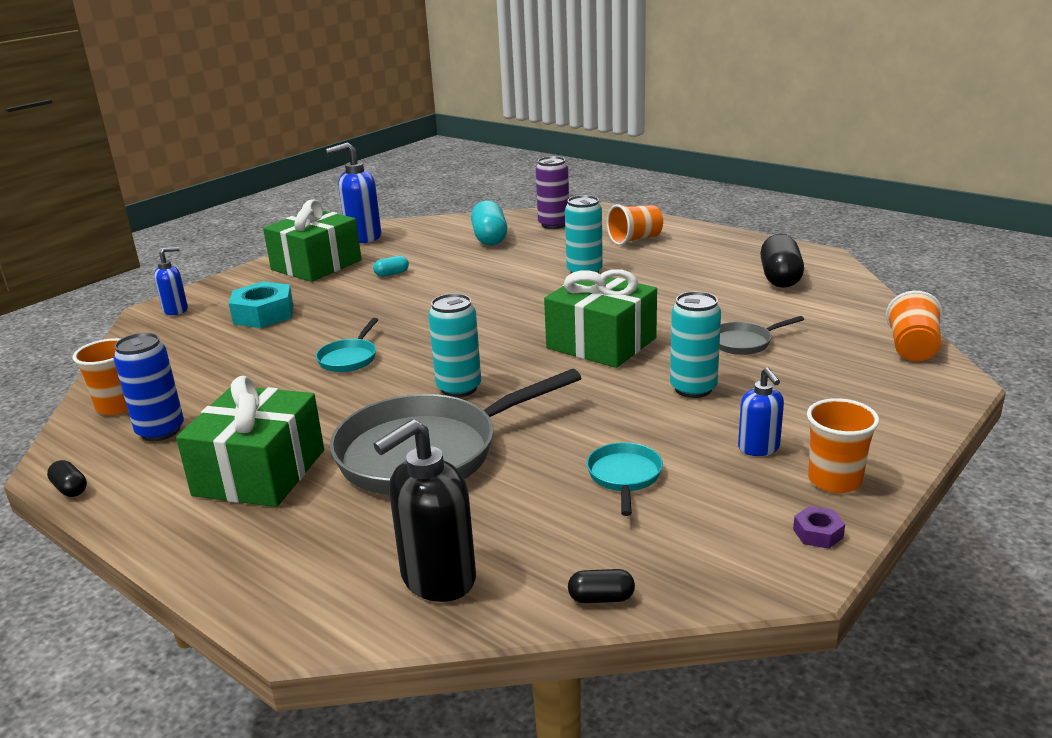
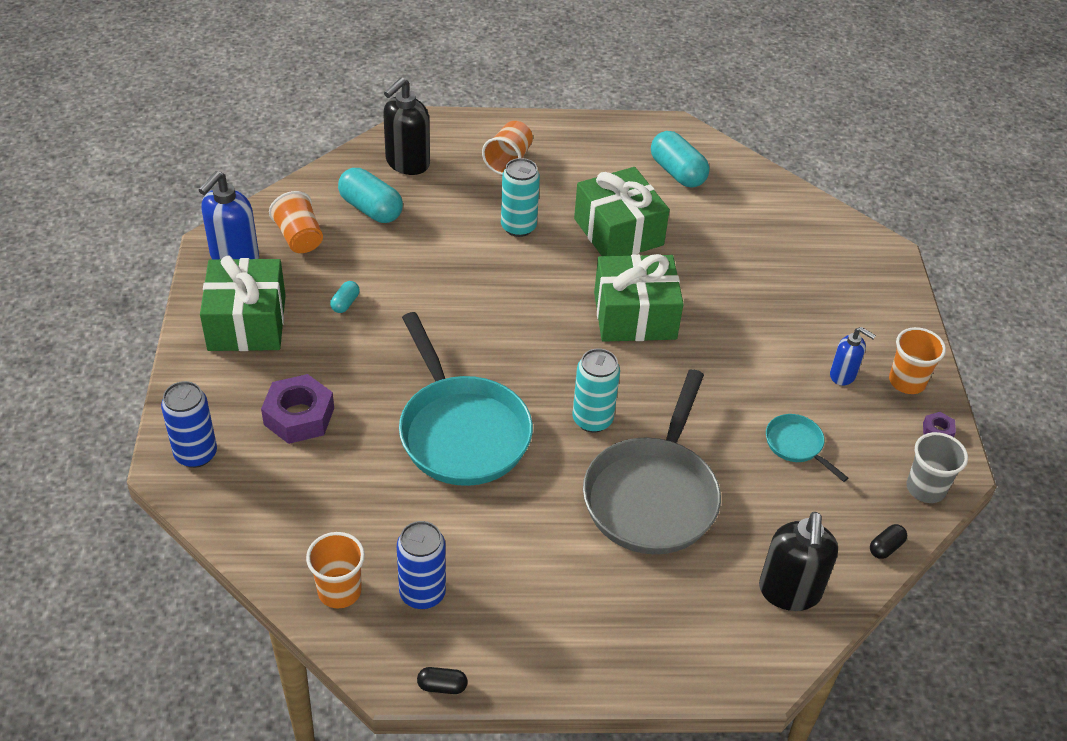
camera: 45 degrees left, 20 degrees up
blue soap dispenser [154,247,188,315] -> blue can [161,381,217,468]
green gift [176,376,324,507] -> green gift moved to [574,167,670,256]
turquoise nut [229,281,293,328] -> purple nut [261,374,334,444]
turquoise pan [316,318,378,372] -> turquoise pan [399,312,533,486], size x2.23
purple can [536,156,569,229] -> black soap dispenser [383,77,430,175]
turquoise can [670,291,721,398] -> none
grey pan [719,316,804,355] -> none
black capsule [760,234,804,288] -> turquoise capsule [651,131,710,188]
orange cup [886,291,943,361] -> orange cup moved to [269,191,323,253]
none -> grey cup [907,432,968,503]

